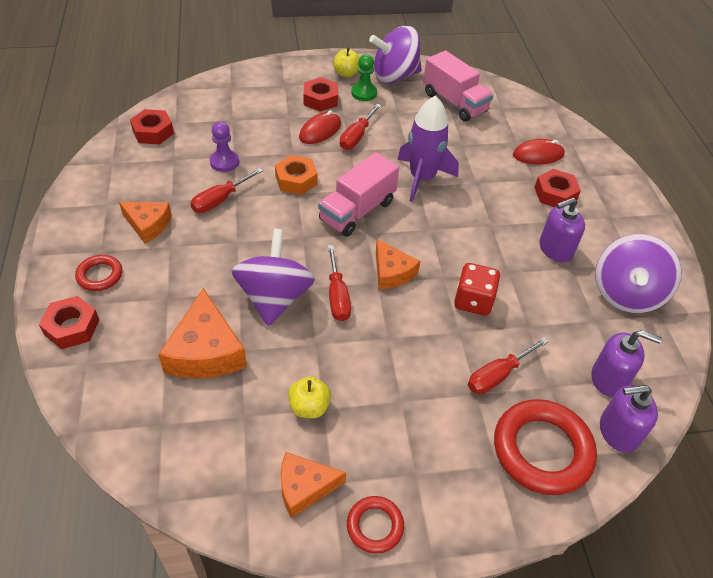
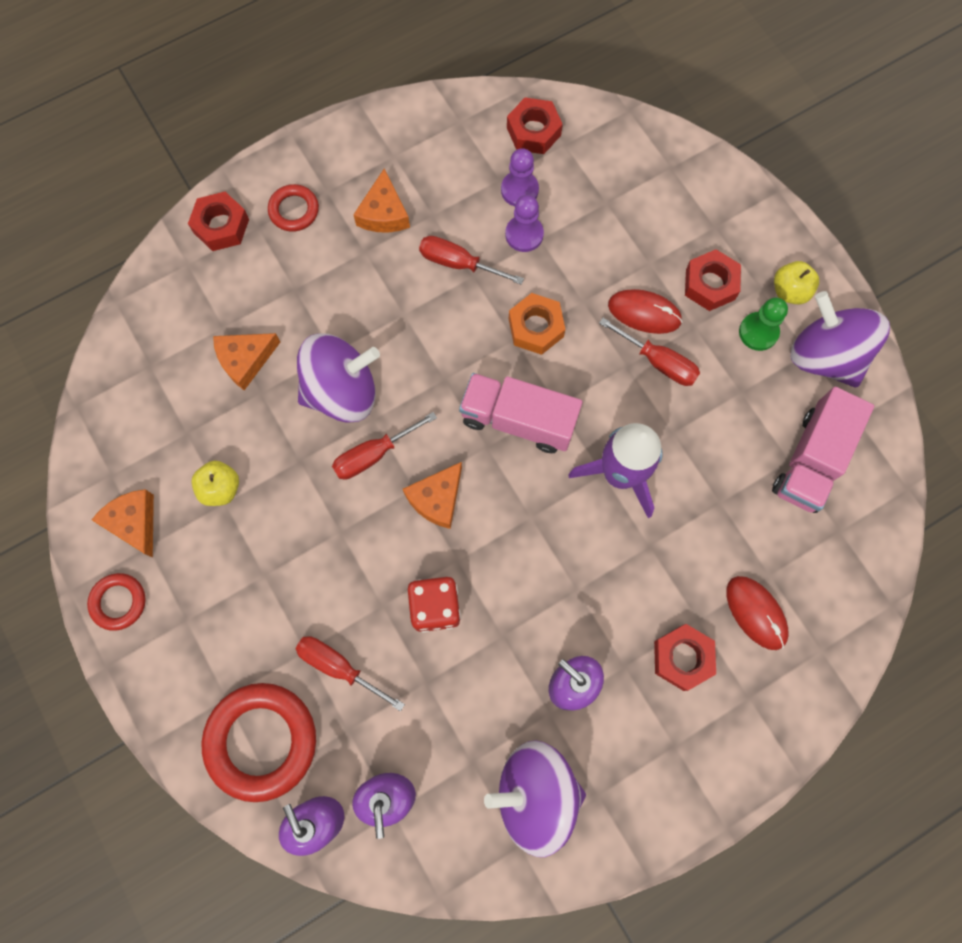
camera: 70 degrees right, 25 degrees up
orange cheese [158,288,247,379] -> orange cheese [213,333,280,390], size x0.64
red screwdriver [340,104,381,150] -> red screwdriver turned 150 degrees counterclockwise [599,318,700,386]
none -> purple pawn [501,148,539,206]

